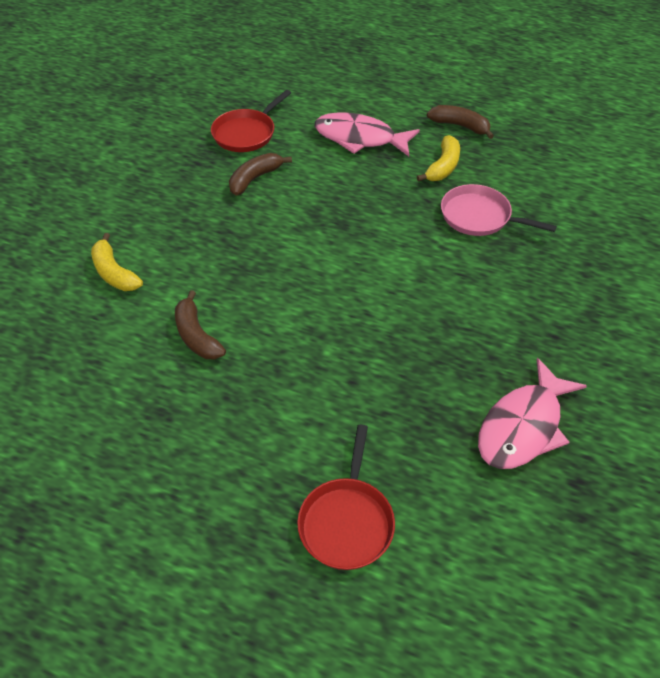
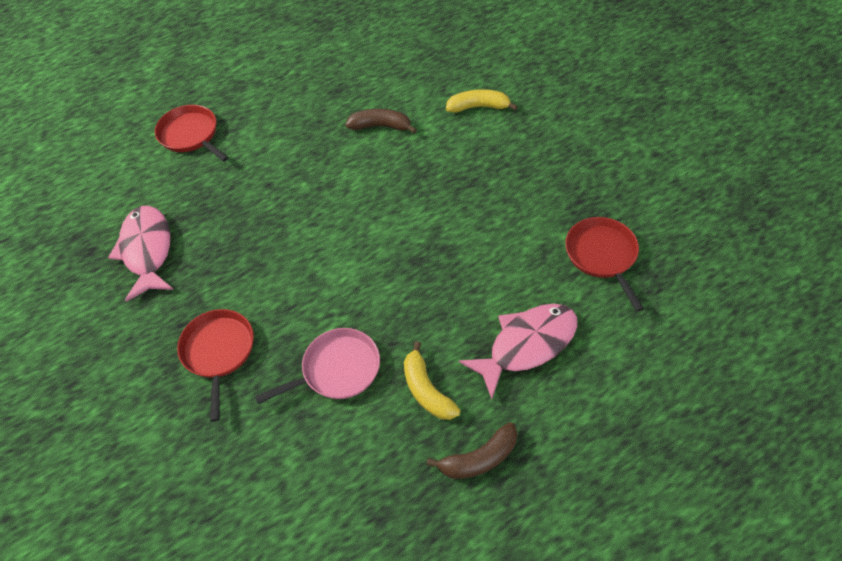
camera: 130 degrees right, 5 degrees up
brown banana [229,153,292,196] -> none
none -> red pan [177,309,254,422]

